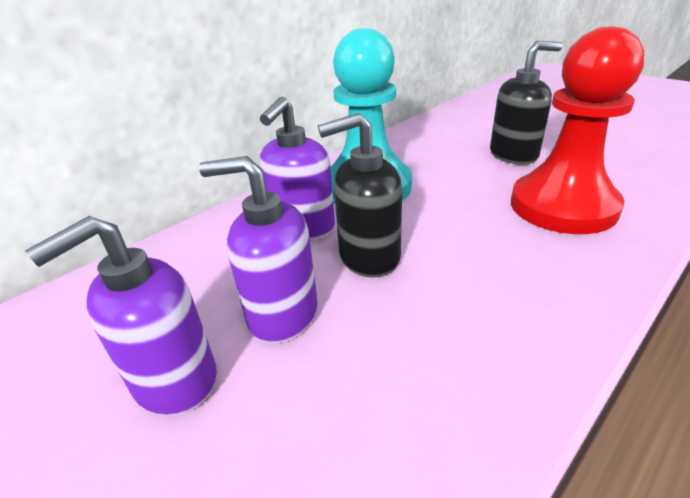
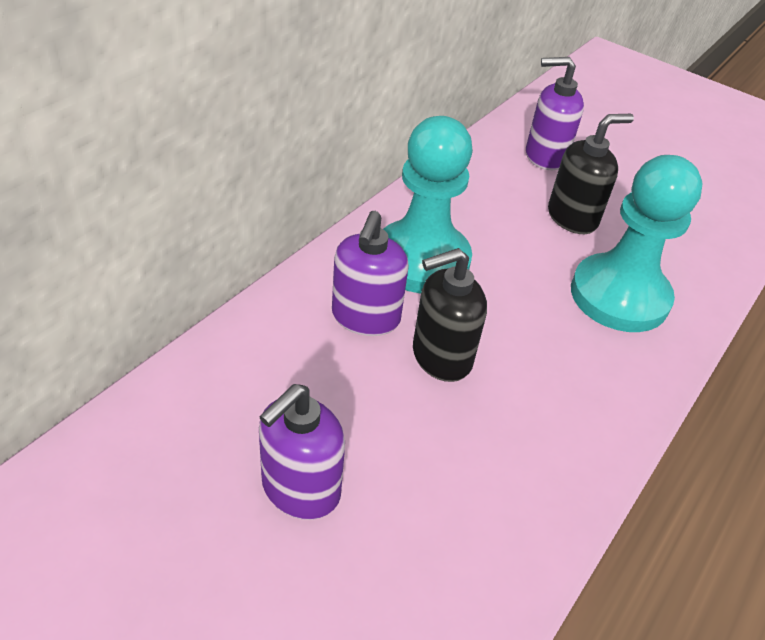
camera: 15 degrees left, 10 degrees up
purple soap dispenser [199,156,318,344] -> purple soap dispenser moved to [526,57,584,170]
red pawn [511,26,644,234] -> turquoise pawn [571,155,703,332]

